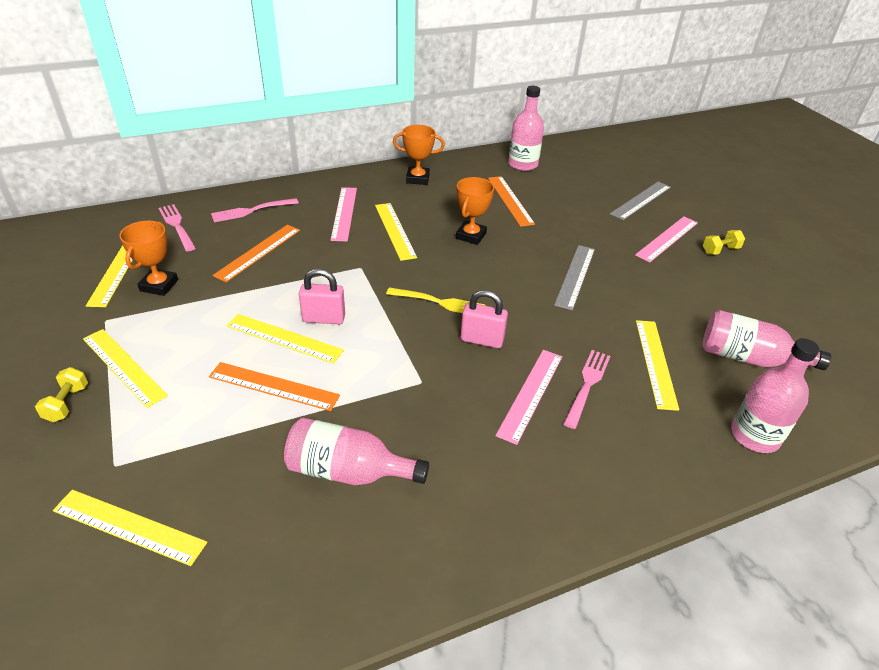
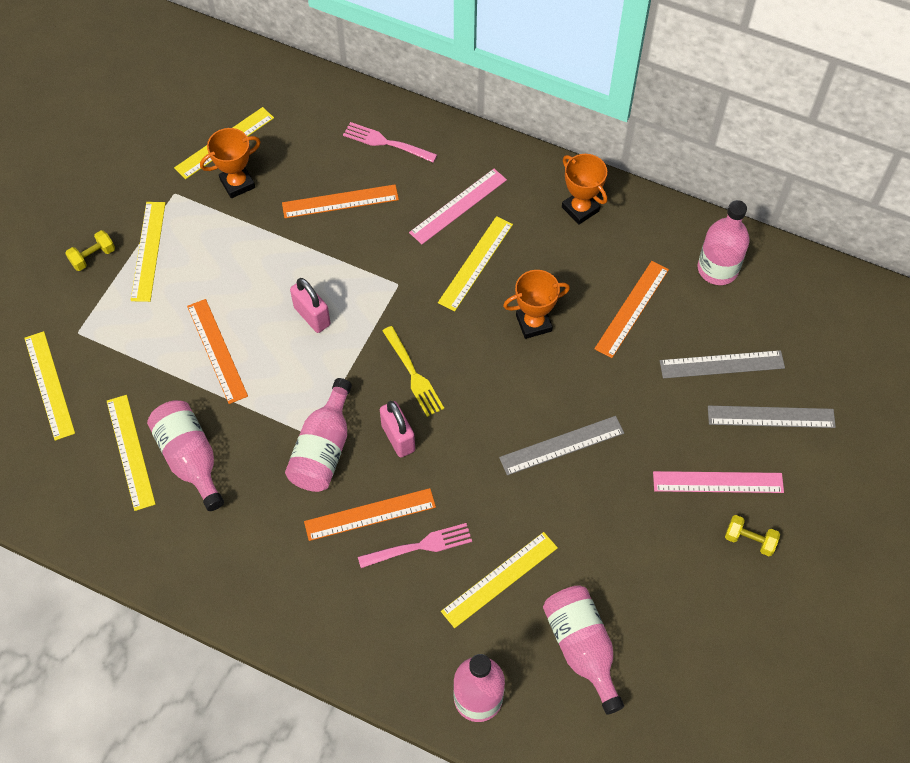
camera: 50 degrees right, 20 degrees up
pink fork [158,204,196,251] -> none
yellow ruler [226,314,344,364] -> yellow ruler moved to [107,395,155,511]
pink ruler [495,350,562,445] -> orange ruler [304,488,436,541]
none -> pink bottle [285,378,352,492]
none -> grey ruler [660,350,785,379]

